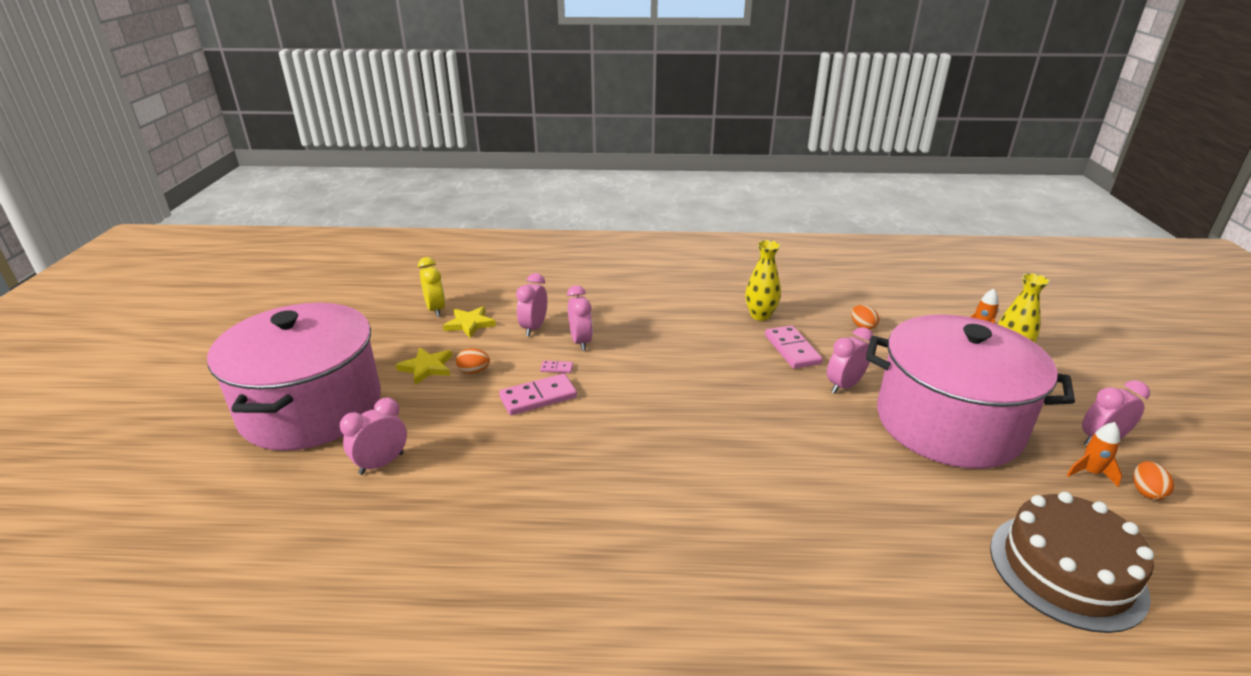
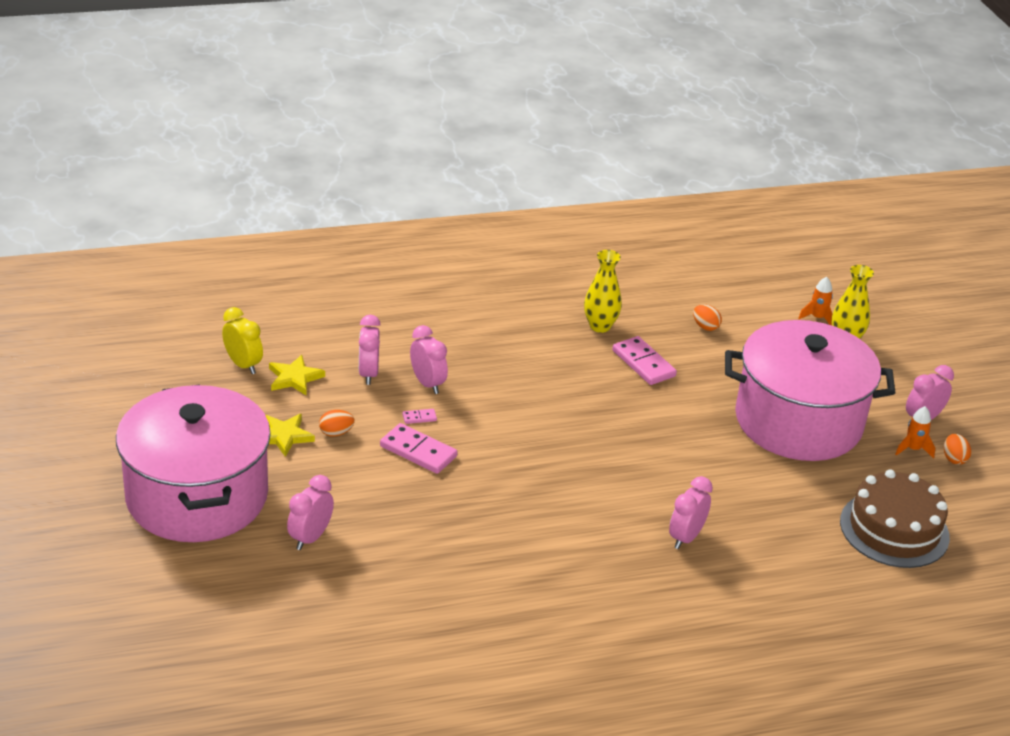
camera: 20 degrees left, 5 degrees up
pink domino [499,374,577,415] -> pink domino turned 75 degrees clockwise [380,423,457,474]
pink clock [827,327,873,393] -> pink clock moved to [669,476,713,549]

